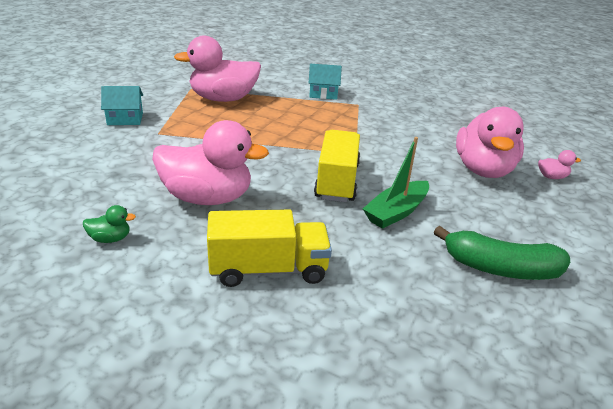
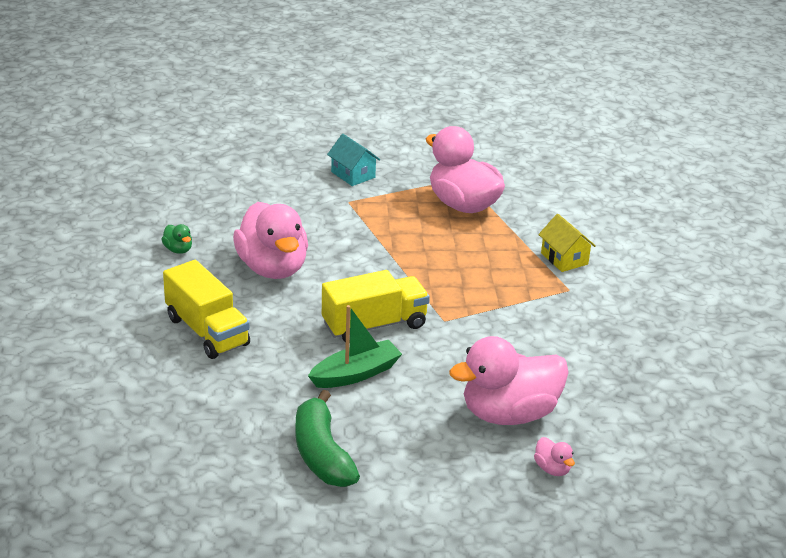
camera: 60 degrees right, 0 degrees up
turquoise house [309,64,342,100] -> yellow house [538,214,596,272]
green boat [363,137,429,229] -> green boat turned 135 degrees clockwise [308,305,402,388]

